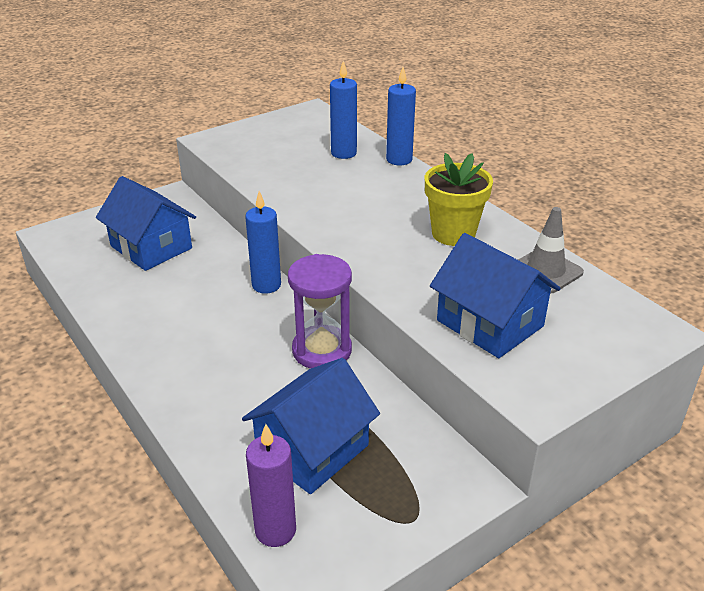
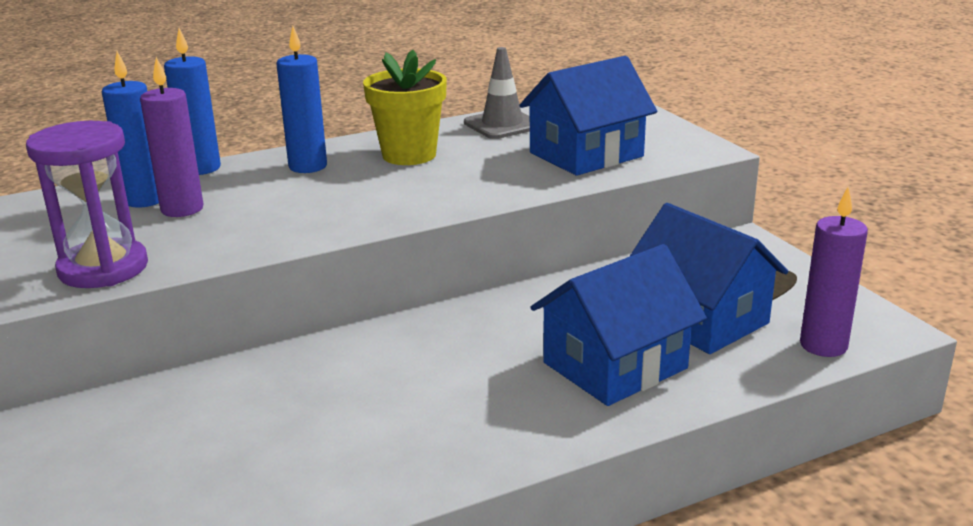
camera: 80 degrees left, 10 degrees down
blue house [96,176,196,271] -> blue house moved to [531,244,707,406]
blue candle [245,191,281,294] -> blue candle moved to [276,26,327,173]
purple hourglass [288,254,352,369] -> purple hourglass moved to [26,121,148,288]
none -> purple candle [140,57,203,217]

